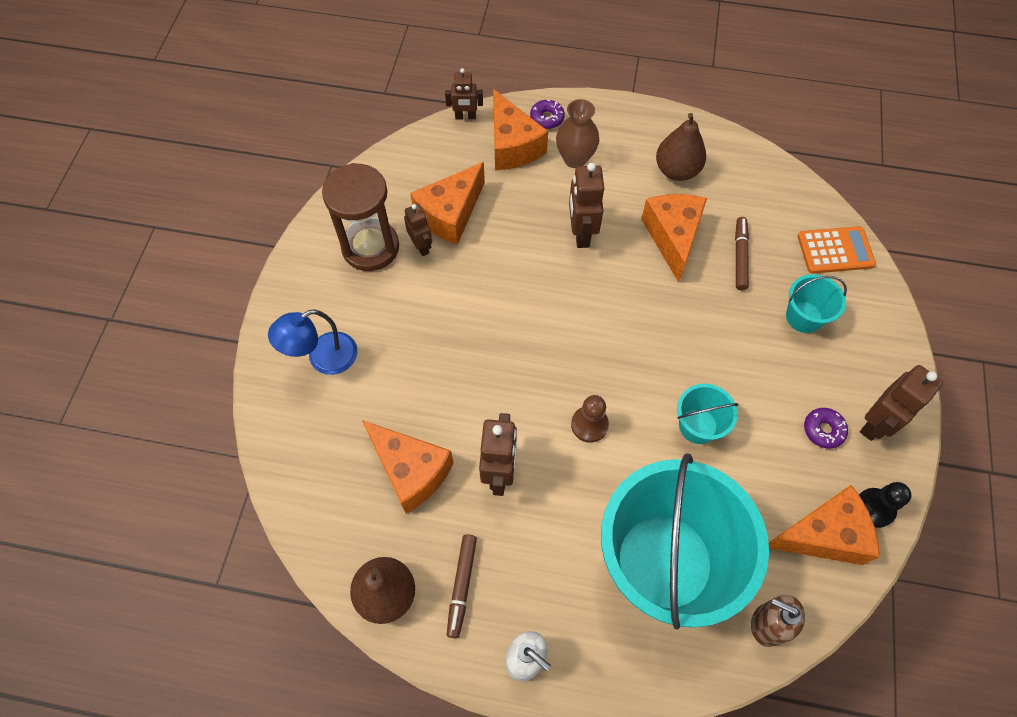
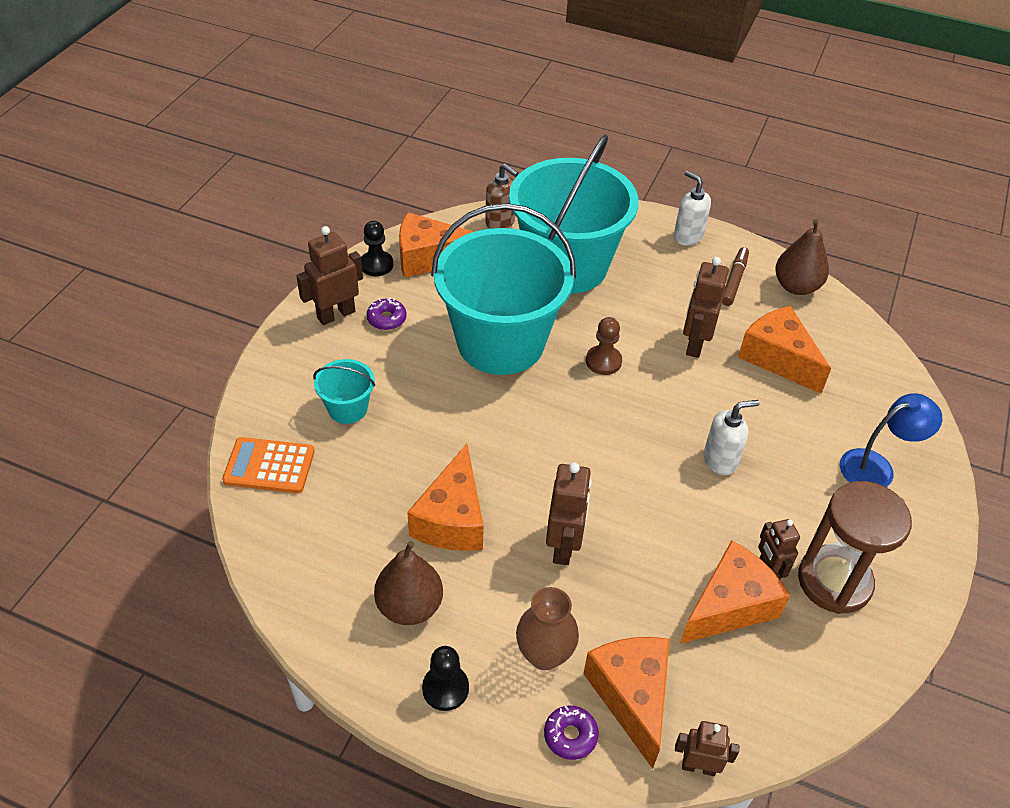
camera: 170 degrees left, 15 degrees down
turquoise bucket [677,384,739,444] -> turquoise bucket [431,203,576,375], size x2.38
brown marker [735,217,749,290] -> none
none -> black pawn [422,646,469,711]
none -> white soap dispenser [704,400,759,475]

